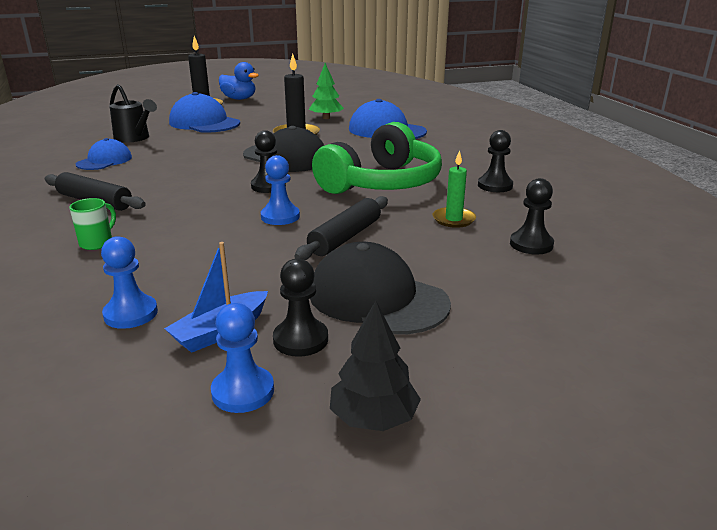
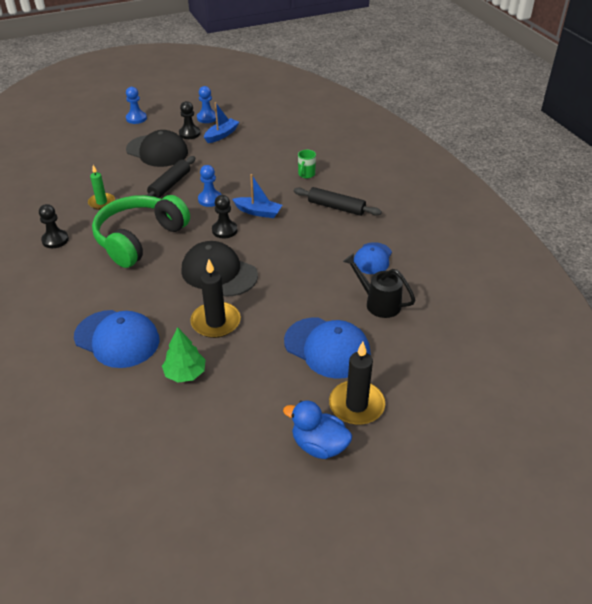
camera: 175 degrees right, 15 degrees up
blue pawn [101,236,158,329] -> blue pawn moved to [126,87,147,124]
black tree [330,301,421,431] -> none
black pawn [510,178,554,255] -> none
none -> blue boat [232,174,282,218]

